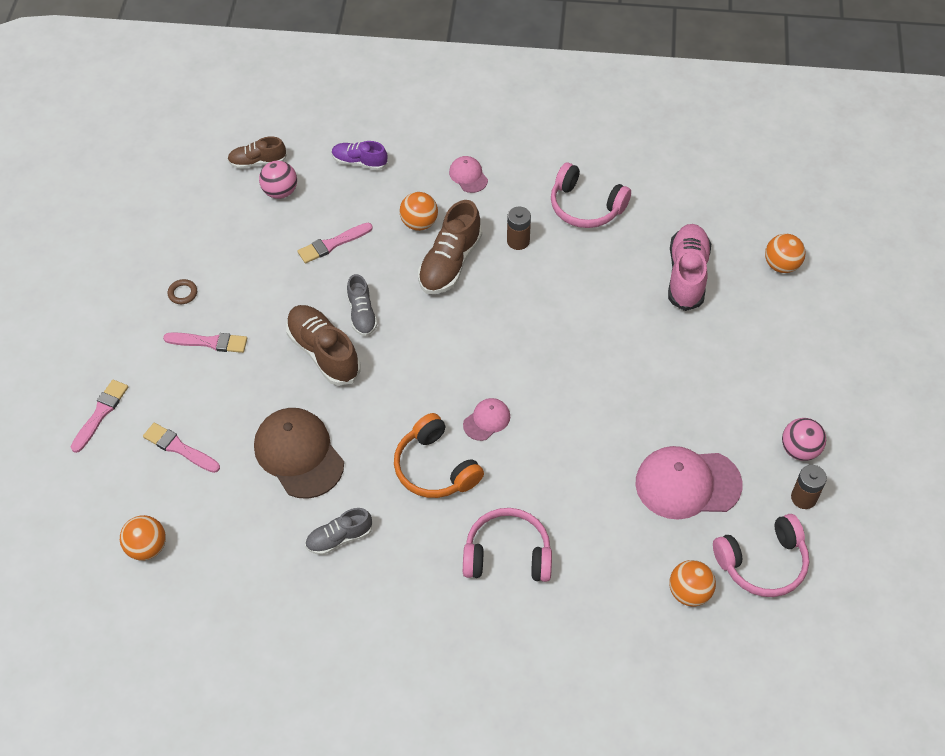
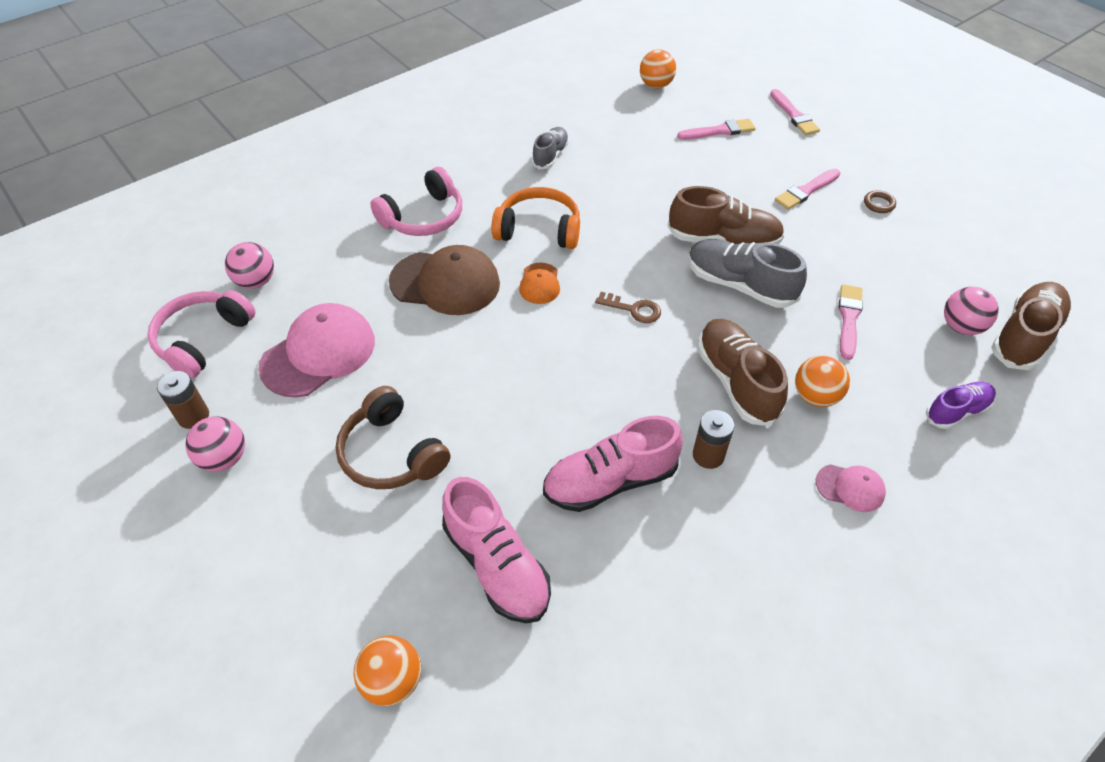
camera: 135 degrees right, 5 degrees down
brown shoe [227,136,287,169] -> brown shoe [991,282,1071,370], size x1.64
brown cap [254,408,344,499] -> brown cap moved to [389,245,500,315]
grey shoe [347,274,378,336] -> grey shoe [688,239,807,308], size x1.64
pink cap [463,398,510,441] -> orange cap [519,263,560,304]
pink headphones [551,162,631,228] -> none
orange ball [669,560,716,606] -> pink ball [225,242,274,289]
none -> brown headphones [335,386,450,489]
none -> pink shoe [543,416,683,512]
none -> brown key [595,292,661,323]

